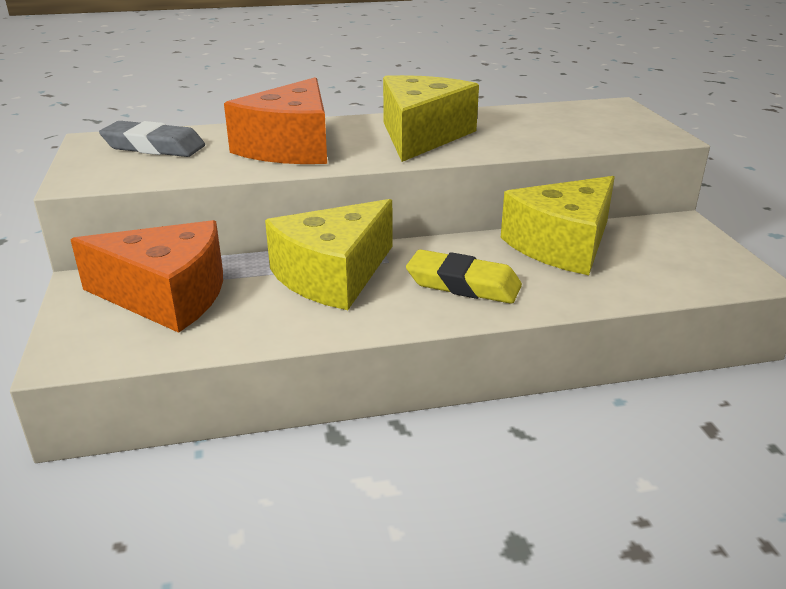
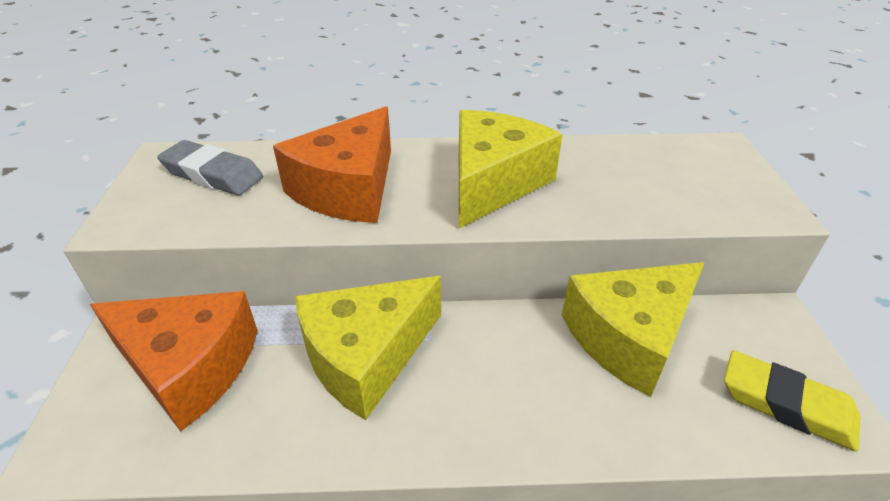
camera: 10 degrees right, 10 degrees up
yellow eraser [406,249,522,304] -> yellow eraser moved to [724,350,860,451]

